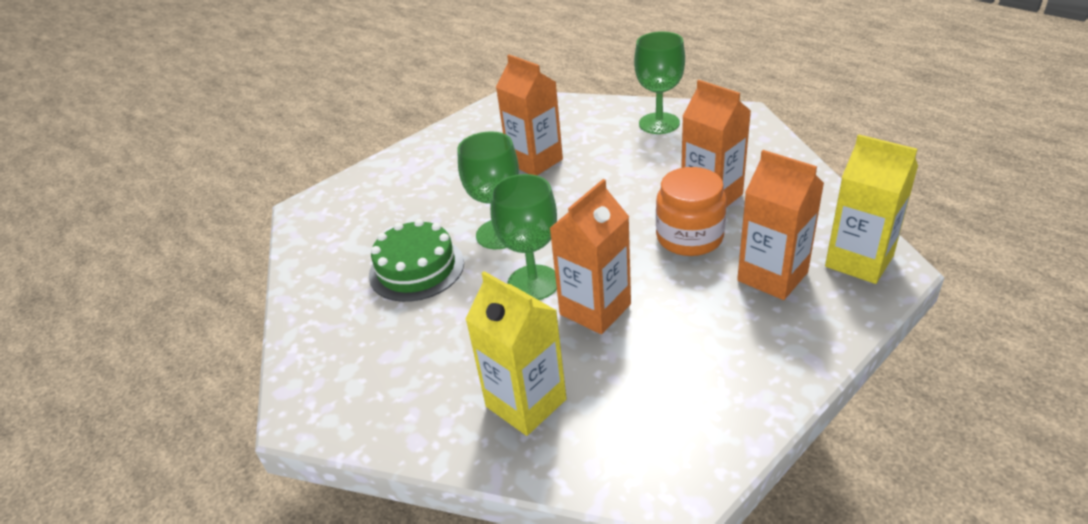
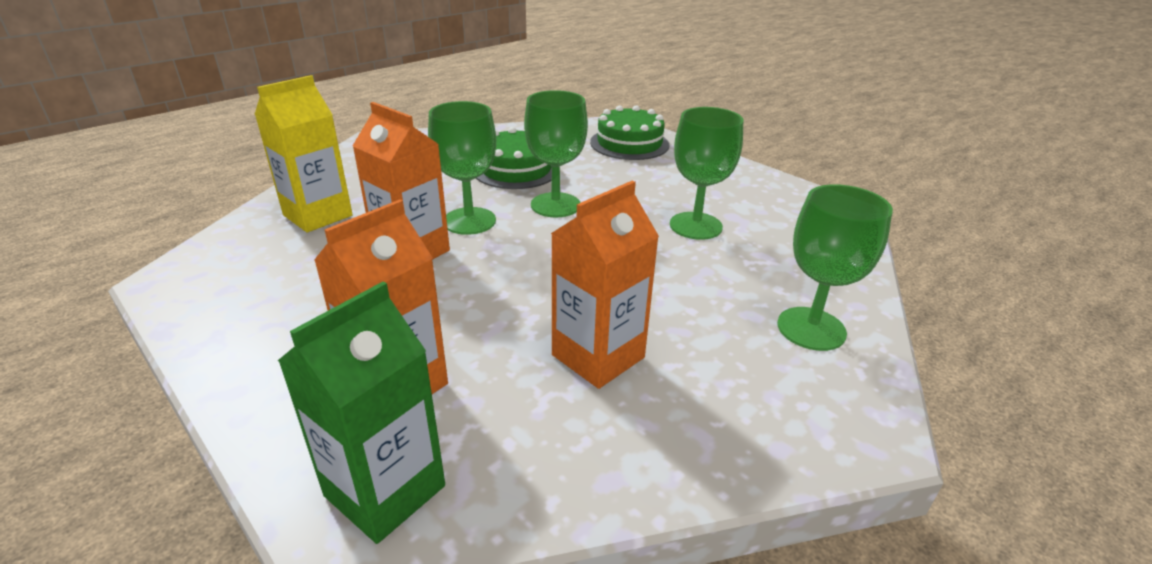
camera: 85 degrees right, 5 degrees down
orange carton [496,55,563,175] -> green goblet [670,107,744,240]
orange jar [656,167,727,256] -> none
yellow carton [825,134,918,284] -> green carton [278,281,445,544]
none -> green cake [590,105,669,160]

